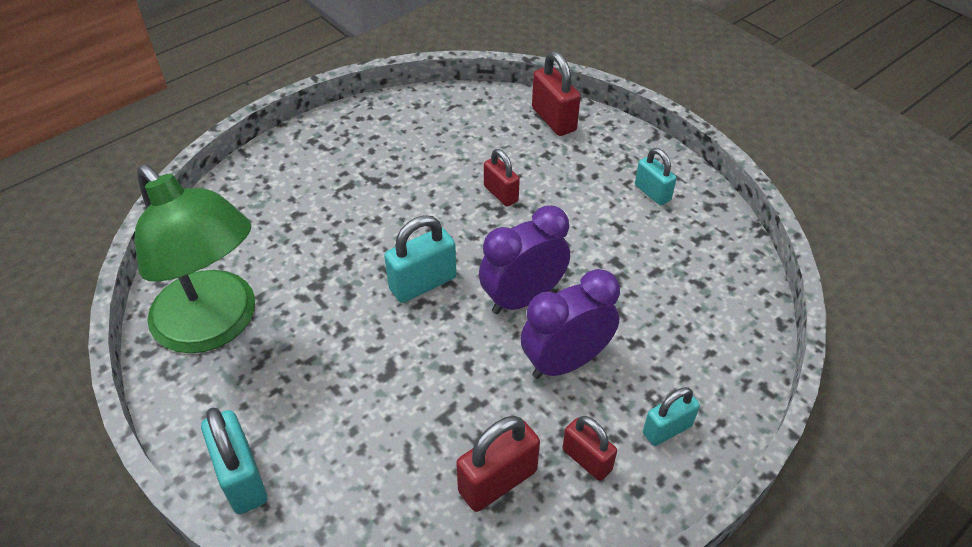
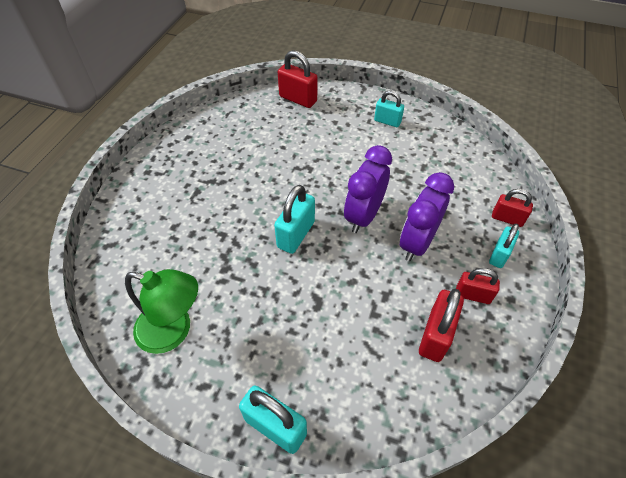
camera: 30 degrees left, 5 degrees up
green lamp [135,165,255,353] -> green lamp [125,269,198,354], size x0.66
red padlock [484,149,520,206] -> red padlock moved to [492,189,533,227]

